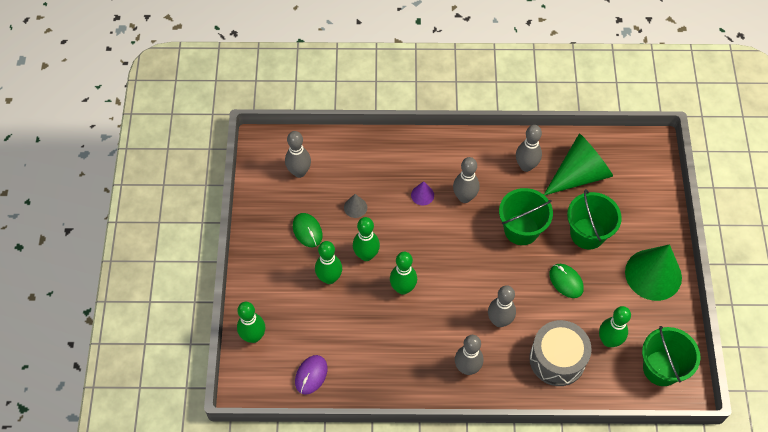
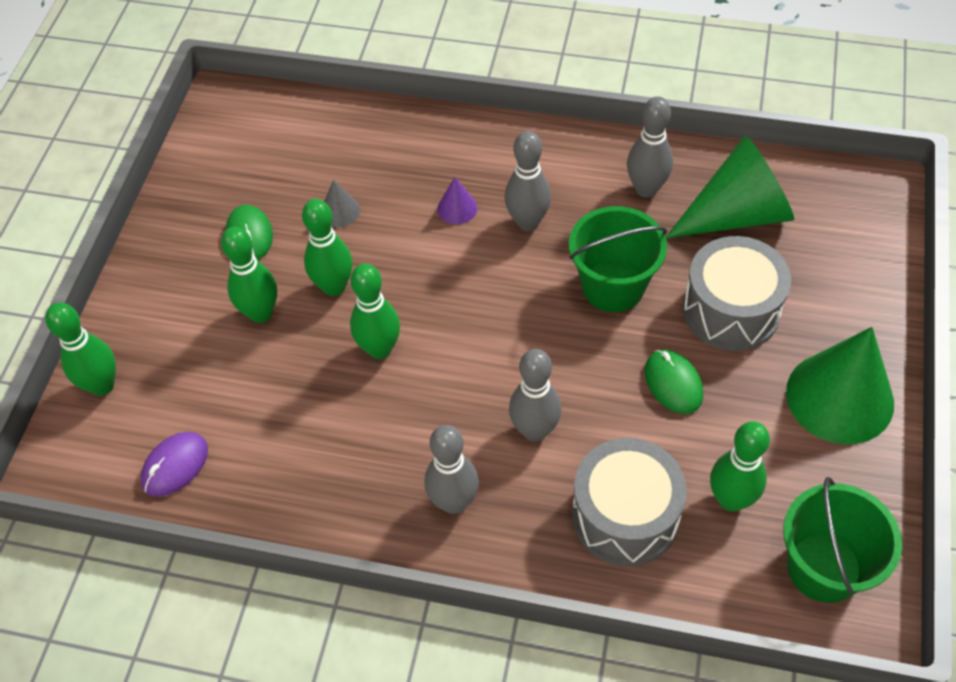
camera: 15 degrees right, 5 degrees down
grey bowling pin [285,131,311,178] -> none
green bucket [567,189,622,250] -> grey drum [683,236,791,351]

